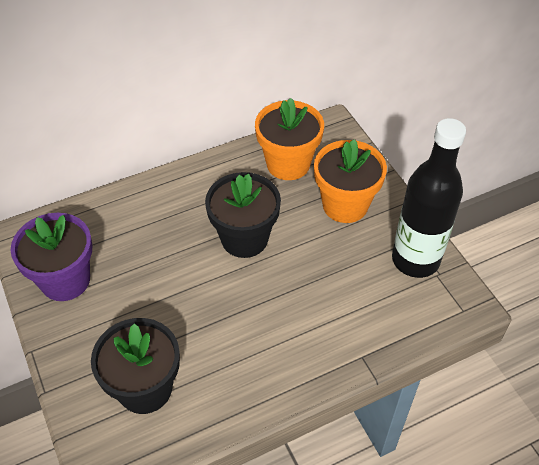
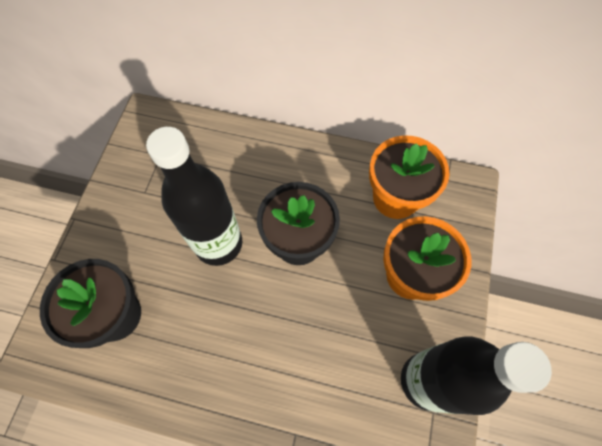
camera: 40 degrees right, 15 degrees up
purple flower pot [10,213,92,301] -> none
none -> black bottle [146,127,242,266]

